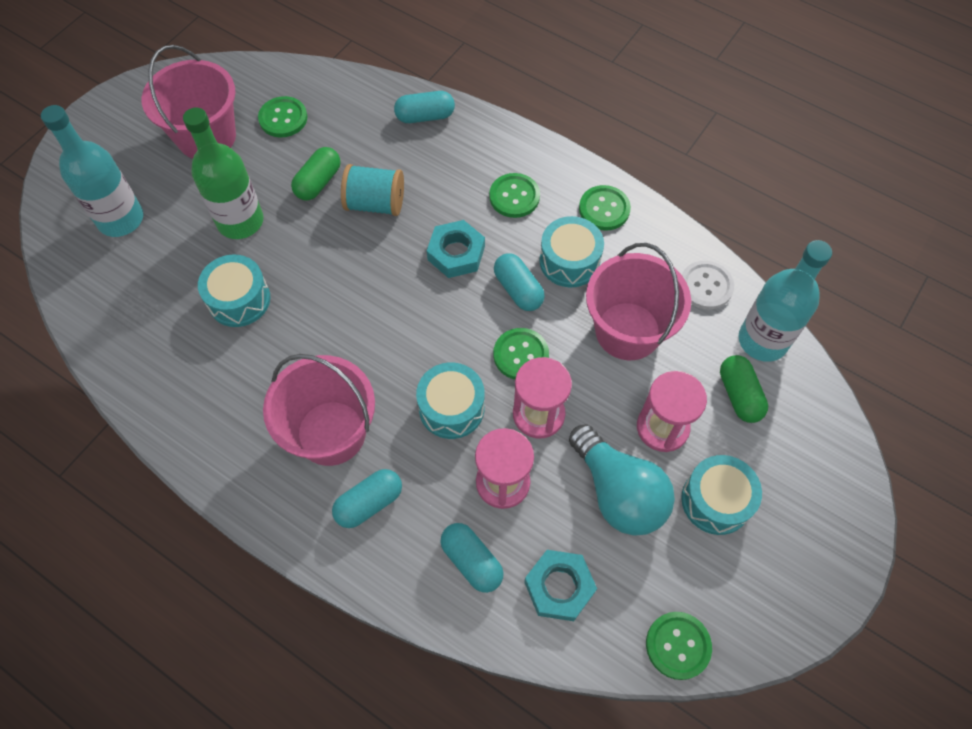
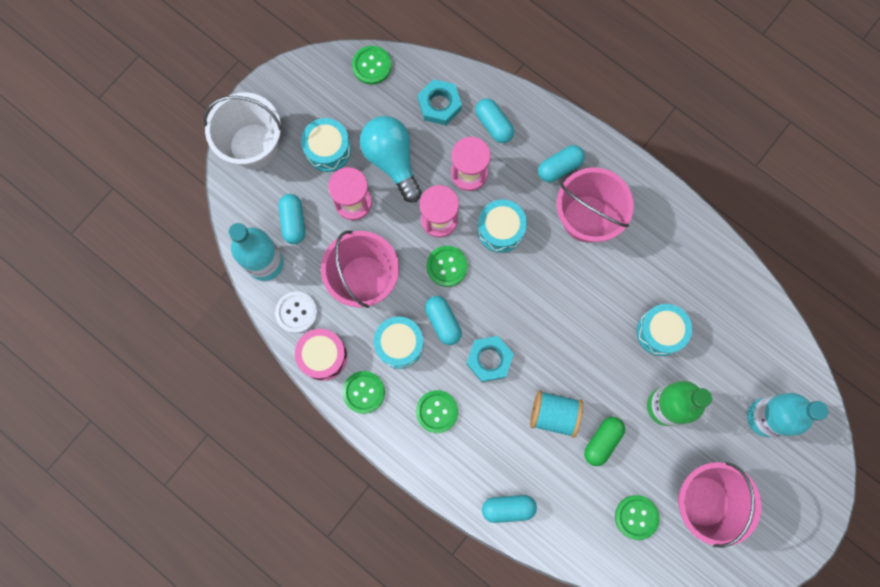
camera: 175 degrees left, 15 degrees up
green capsule [720,355,768,423] -> turquoise capsule [278,194,305,244]
none -> white bucket [204,92,282,169]
none -> pink drum [295,329,347,381]

